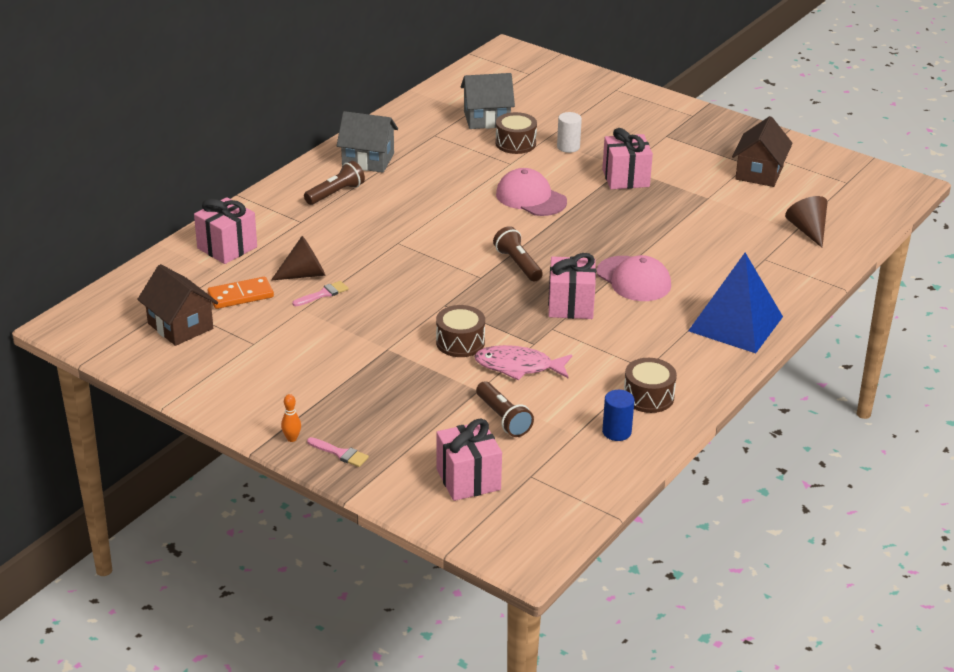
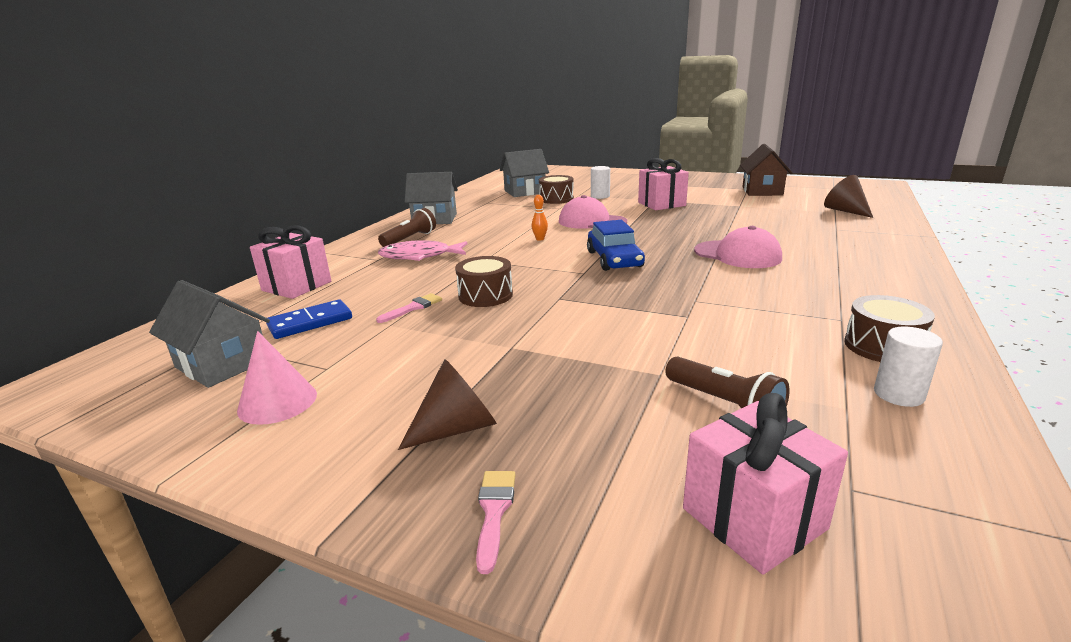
camera: 10 degrees left, 10 degrees down
brown house [137,264,218,346] -> grey house [149,280,270,388]
orange domino [208,277,274,309] -> blue domino [266,299,352,339]
brown cone [271,236,326,281] -> brown cone moved to [398,359,497,450]
orange bowling pin [281,394,301,442] -> orange bowling pin moved to [532,195,548,241]
pink brush [307,437,369,467] -> pink brush turned 105 degrees counterclockwise [476,471,516,574]
brown drum [436,305,485,357] -> brown drum moved to [455,256,513,307]
pink fish [474,345,572,381] -> pink fish moved to [378,240,467,261]
brown flashlight [493,226,543,281] -> blue car [587,220,645,271]
pink gift [548,253,596,319] -> none
blue cylinder [602,390,634,441] -> white cylinder [874,326,943,407]
blue pyramid [688,253,783,353] -> none
none -> pink cone [237,331,317,425]

